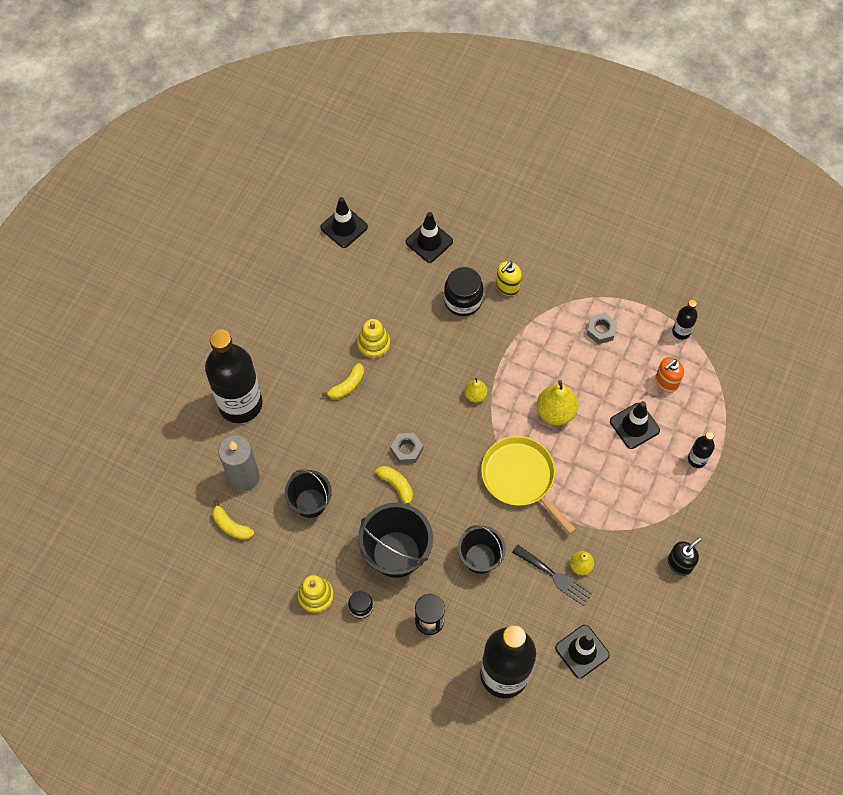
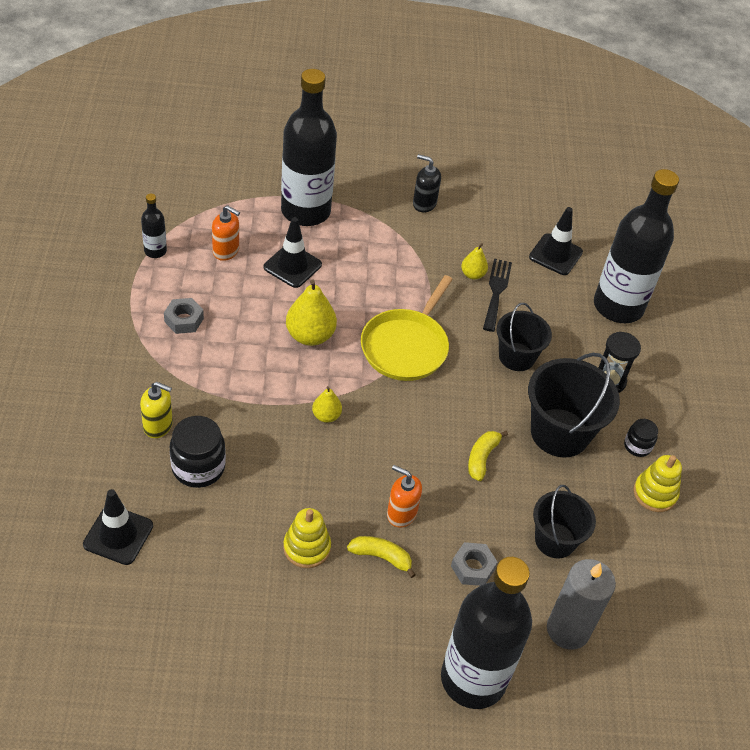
camera: 120 degrees left, 15 degrees down
yellow banana [212,500,254,540] -> none
black traffic cone [320,197,368,248] -> none
grey nut [391,433,423,464] -> grey nut moved to [451,542,497,586]
black bottle [688,431,715,468] -> black bottle [281,69,337,226], size x2.34
none -> orange soap dispenser [387,465,422,528]

